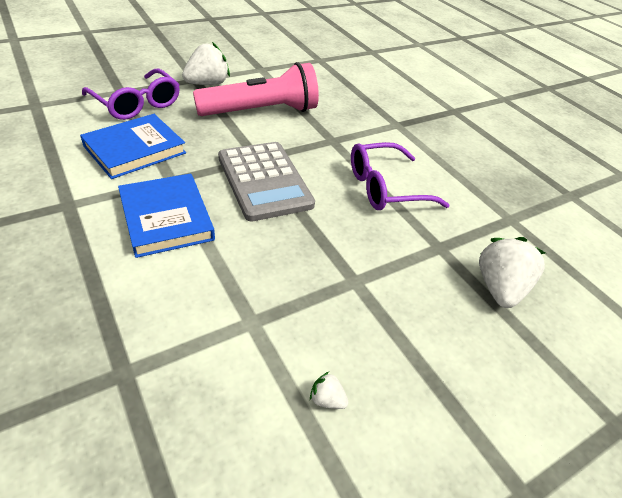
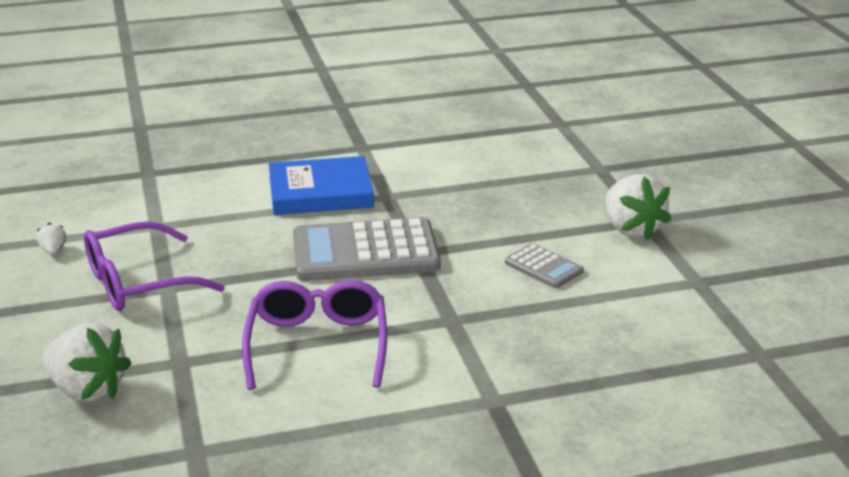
camera: 110 degrees right, 15 degrees down
blue book [80,114,186,179] -> none
purple glasses [82,69,180,120] -> purple glasses moved to [84,221,225,311]
pink flashlight [193,62,319,116] -> grey calculator [505,243,584,288]
white strawberry [310,372,349,409] -> white strawberry turned 60 degrees counterclockwise [37,223,66,255]

